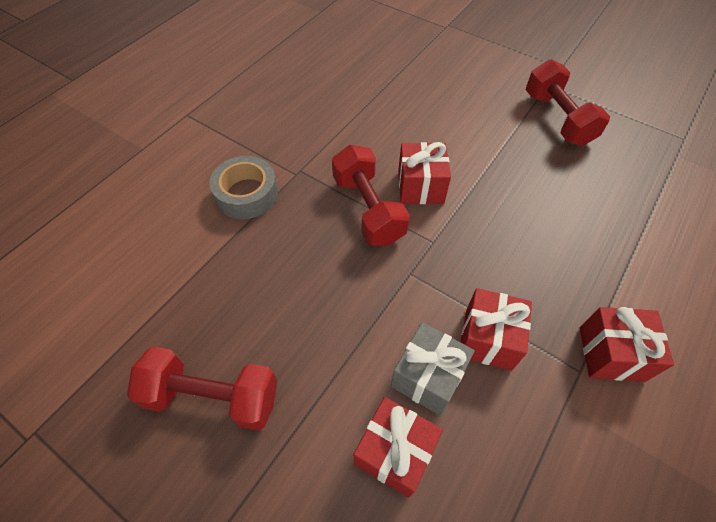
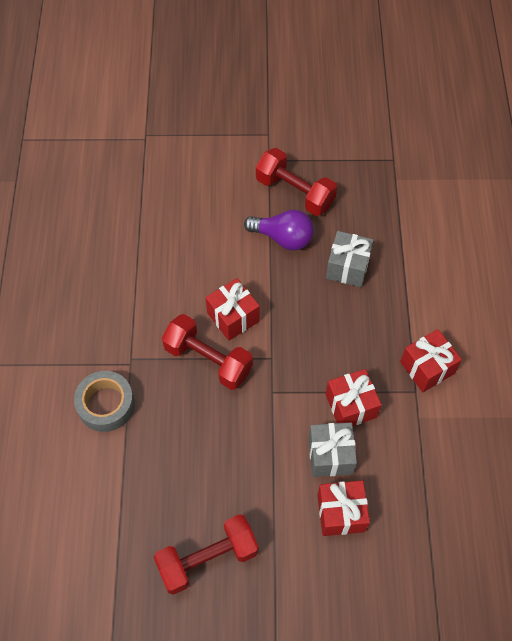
camera: 35 degrees left, 5 degrees up
none -> purple light bulb [244,210,314,251]
none -> grey gift [326,231,373,287]

